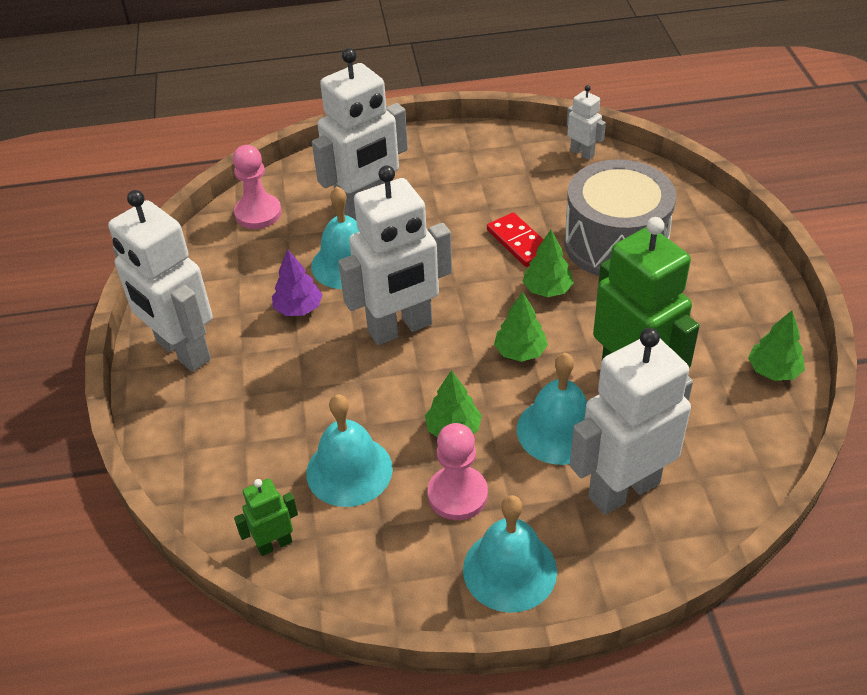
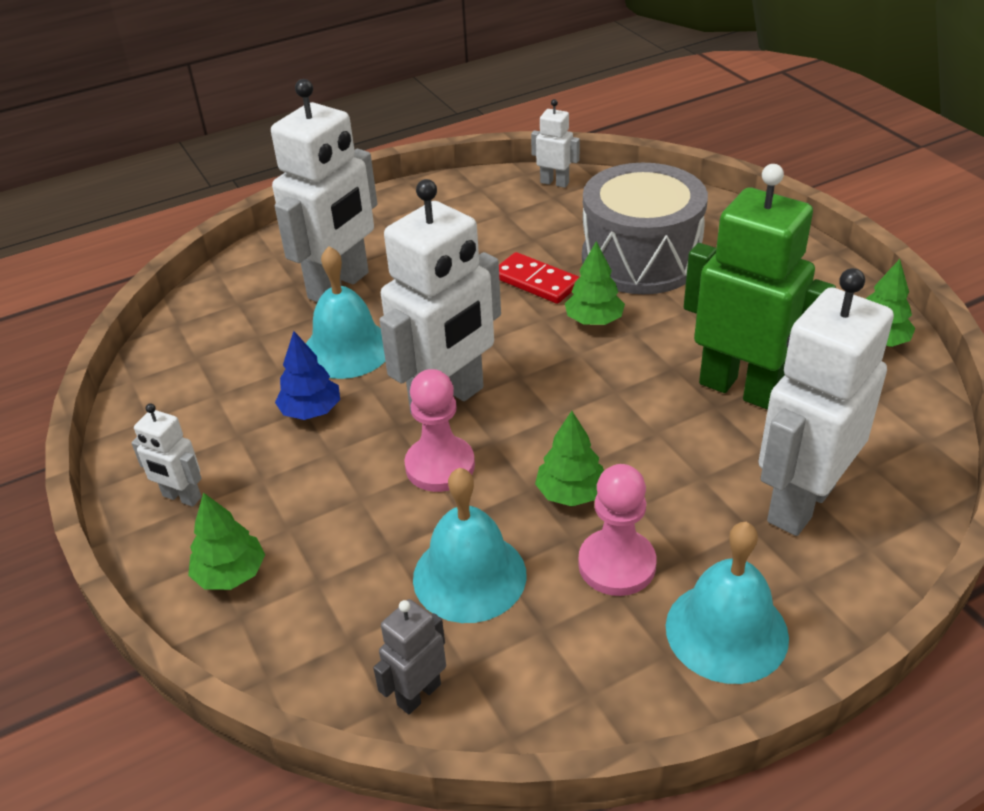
camera: 20 degrees left, 5 degrees down
white robot [108,190,213,372] -> white robot [131,403,202,507], size x0.46
pink pawn [233,145,282,229] -> pink pawn moved to [404,369,475,492]
green robot [234,478,298,556] -> grey robot [373,599,446,714]
purple tree [272,249,323,316] -> blue tree [275,331,340,420]
green tree [494,292,548,362] -> green tree moved to [188,493,265,590]
turquoise bell [517,353,587,465] -> none

